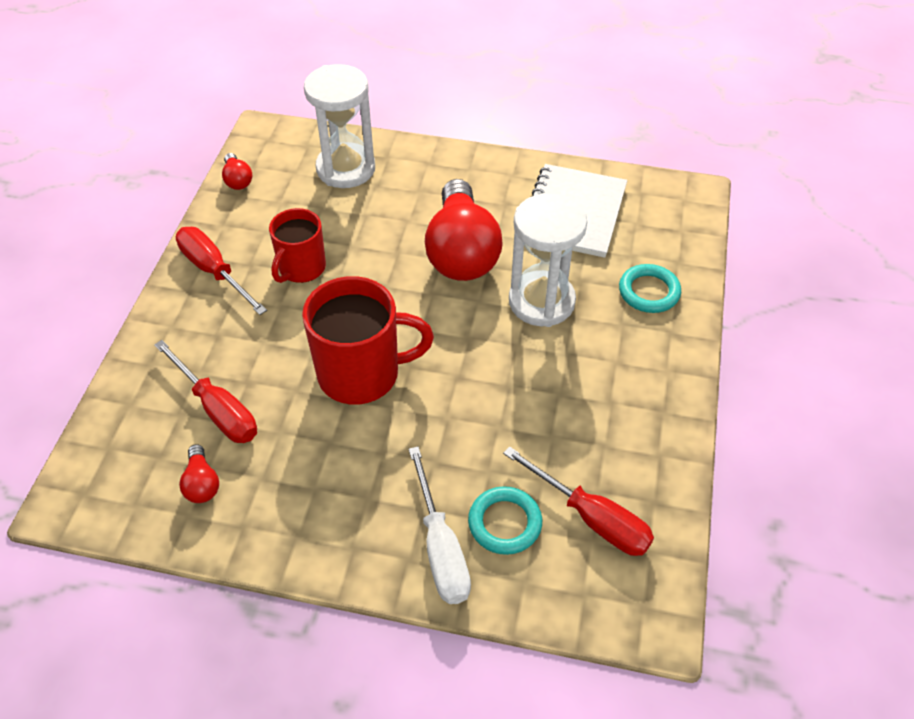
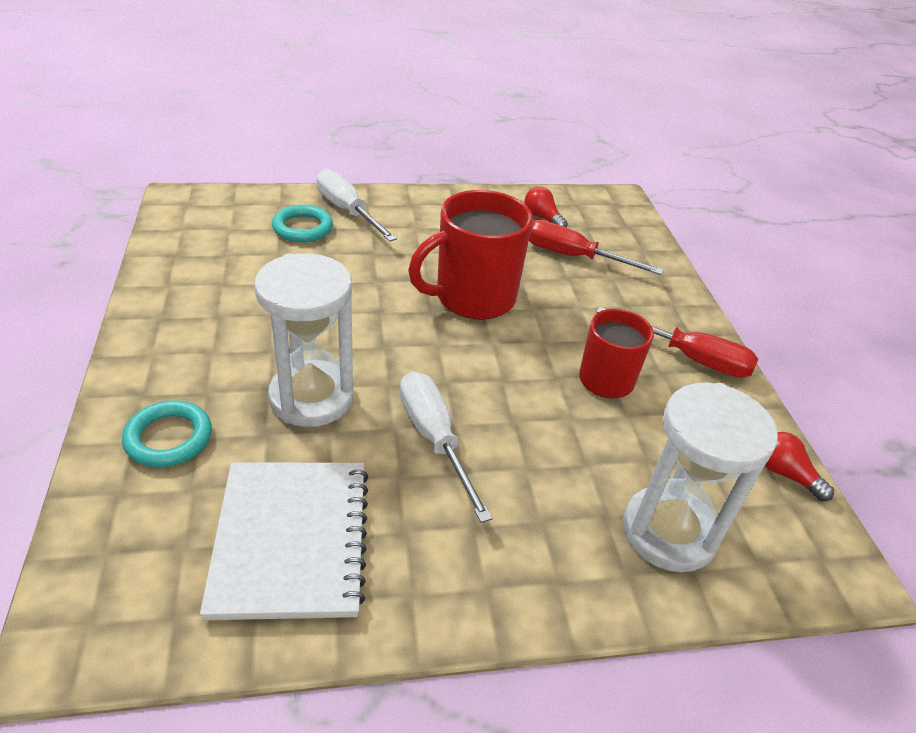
camera: 155 degrees right, 10 degrees down
red light bulb [425,179,503,281] -> white screwdriver [400,372,493,523]
red screwdriver [503,446,654,556] -> none

